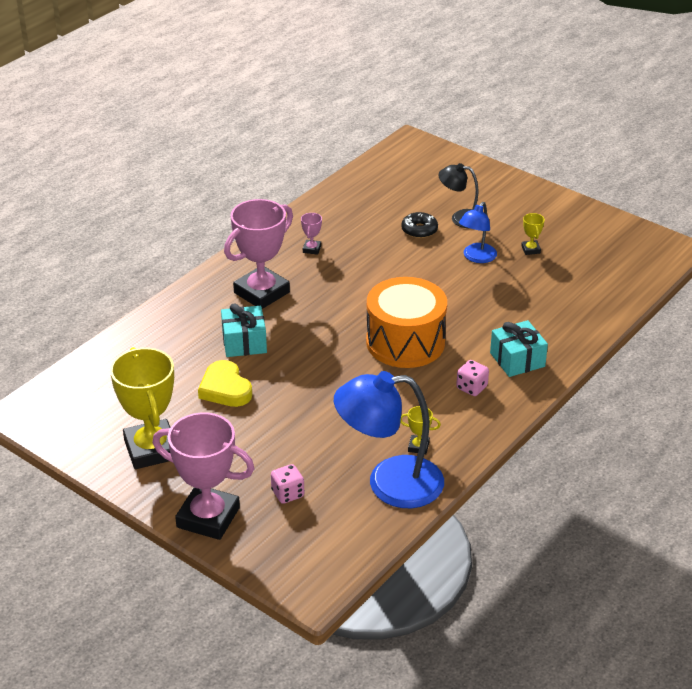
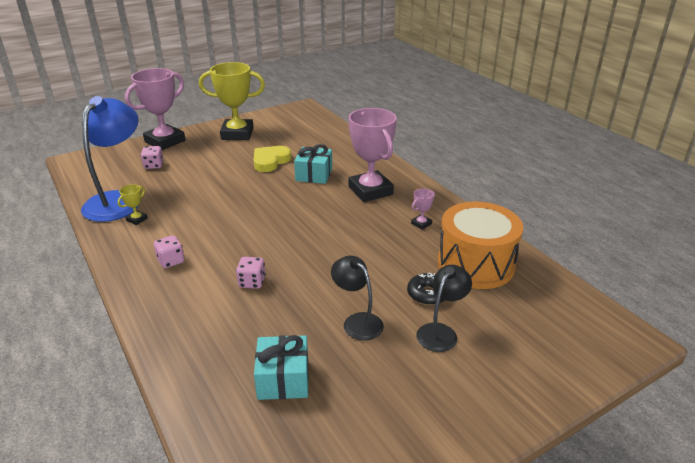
camera: 110 degrees right, 5 degrees down
yellow heart [198,360,252,407] -> yellow heart turned 45 degrees counterclockwise [254,146,291,172]
pink trophy [301,213,322,255] -> pink trophy turned 75 degrees counterclockwise [411,189,435,230]
orange drum [366,277,447,368] -> orange drum moved to [437,202,523,289]
blue lamp [459,202,497,263] -> black lamp [331,256,384,341]
turquoise gift [490,320,548,377] -> turquoise gift moved to [254,335,309,400]
yellow trophy [521,213,545,255] -> none
none -> pink dice [236,257,266,289]

